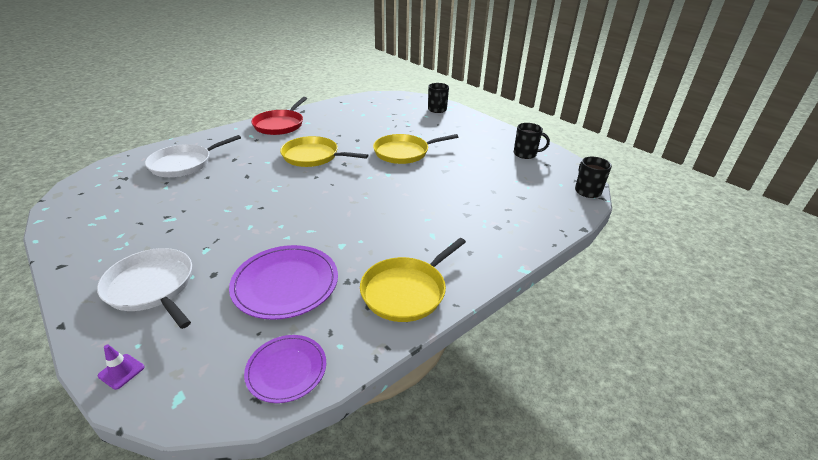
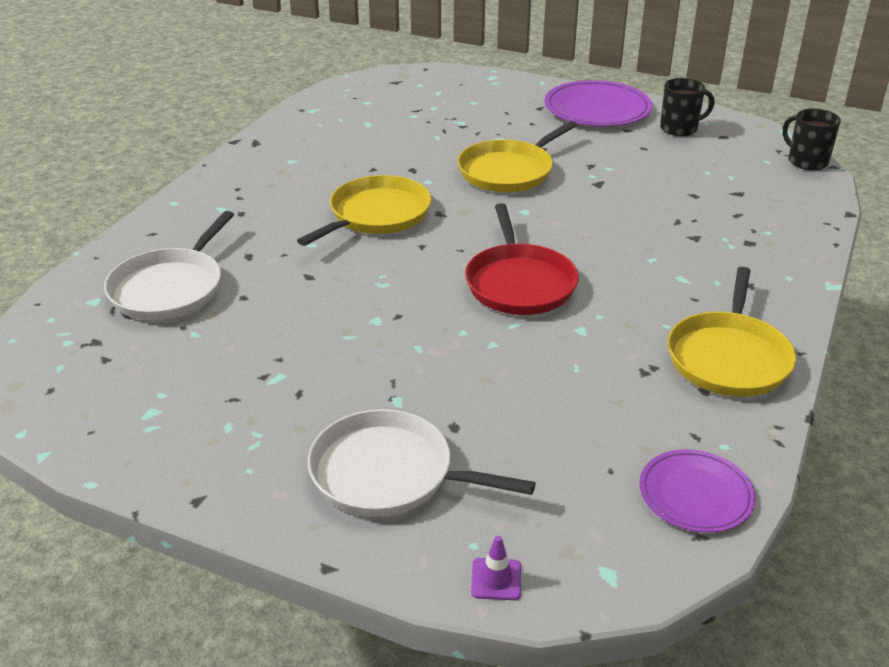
camera: 25 degrees left, 0 degrees up
purple plate [229,245,338,320] -> purple plate moved to [545,80,652,126]
red pan [251,97,307,135] -> red pan moved to [465,203,579,315]
yellow pan [280,136,368,167] -> yellow pan turned 135 degrees clockwise [297,175,431,246]
black mug [428,83,449,113] -> none

